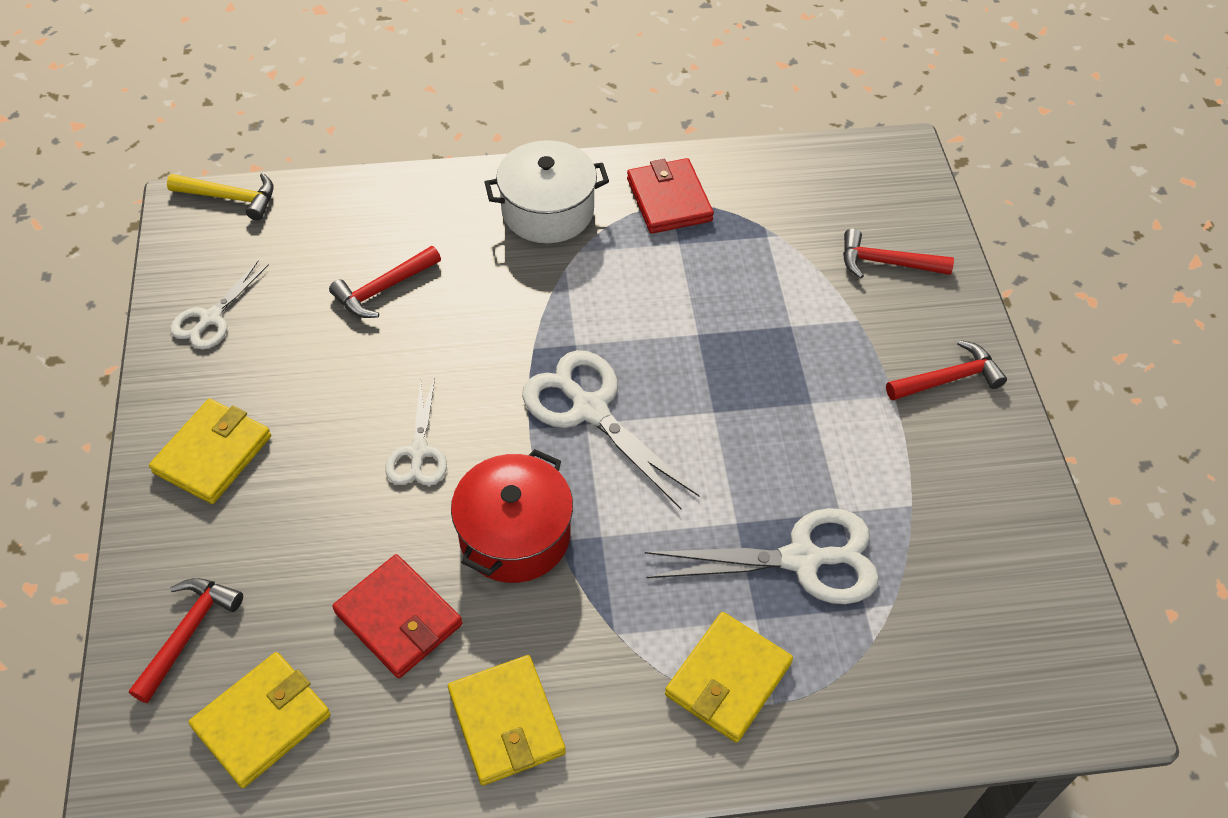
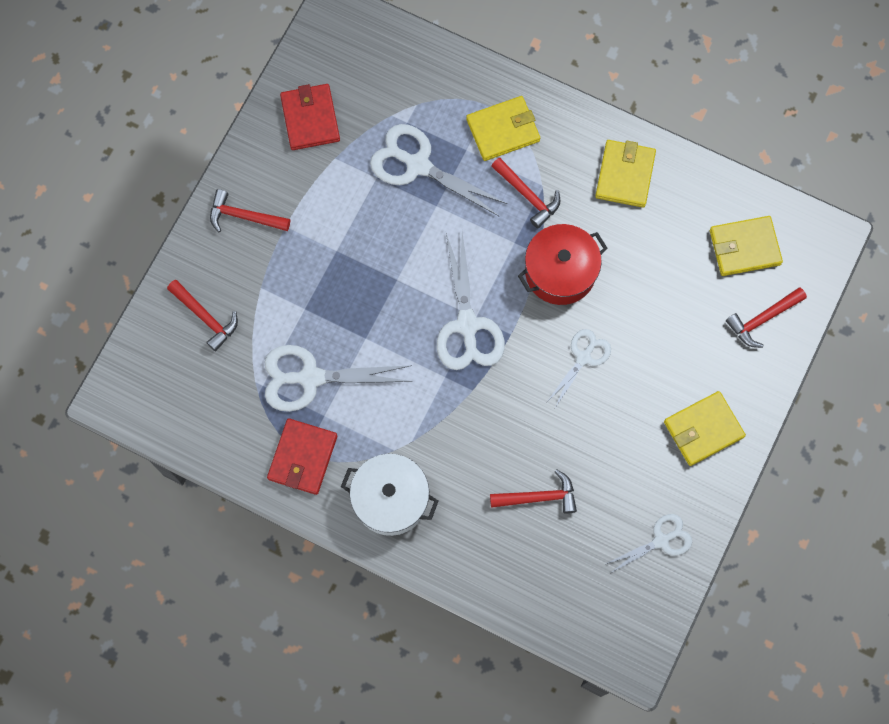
camera: 145 degrees left, 20 degrees up
yellow hammer [167,173,274,221] -> none
red wallet [332,554,462,678] -> red wallet moved to [280,84,340,150]
none -> white scissors [265,345,413,412]
none -> red hammer [491,157,560,228]

